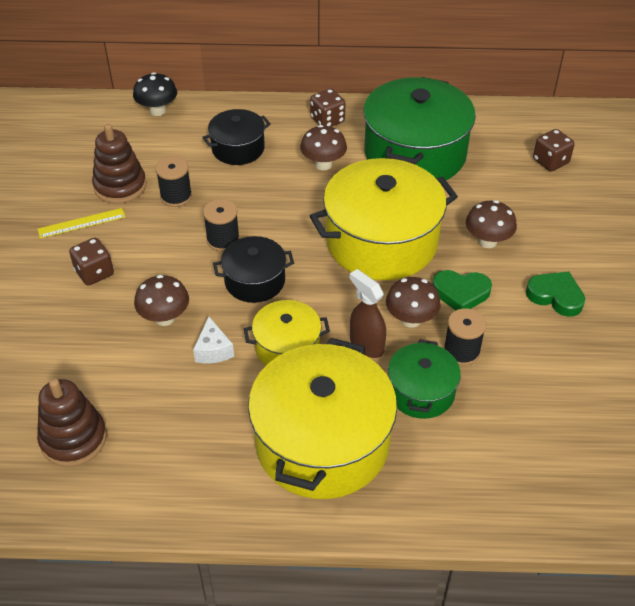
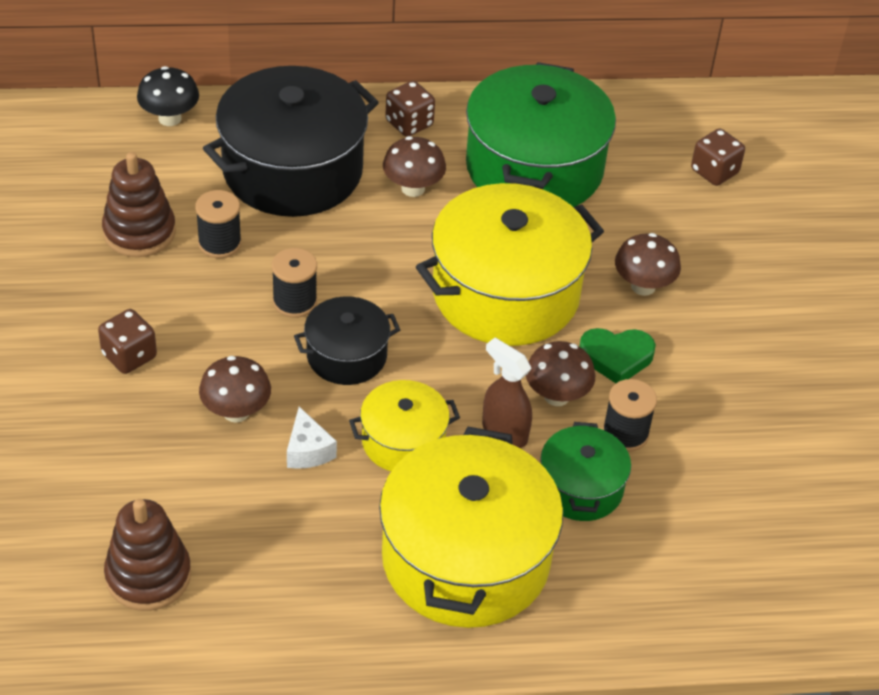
camera: 10 degrees left, 0 degrees up
yellow ruler [38,208,125,238] -> none
black pot [202,109,271,165] -> black pot [203,66,379,217], size x1.91
green heart [526,271,585,317] -> none

